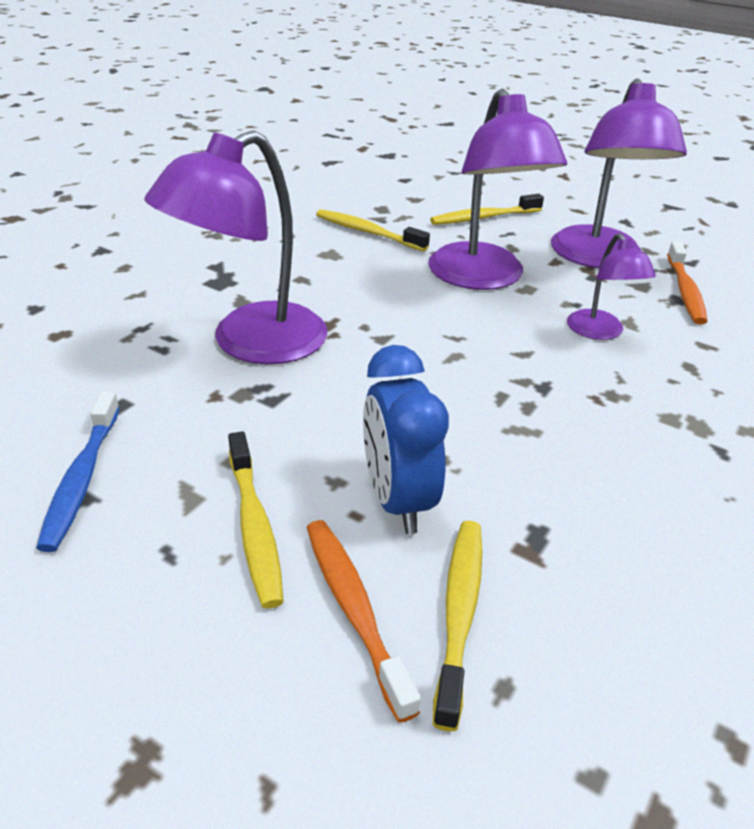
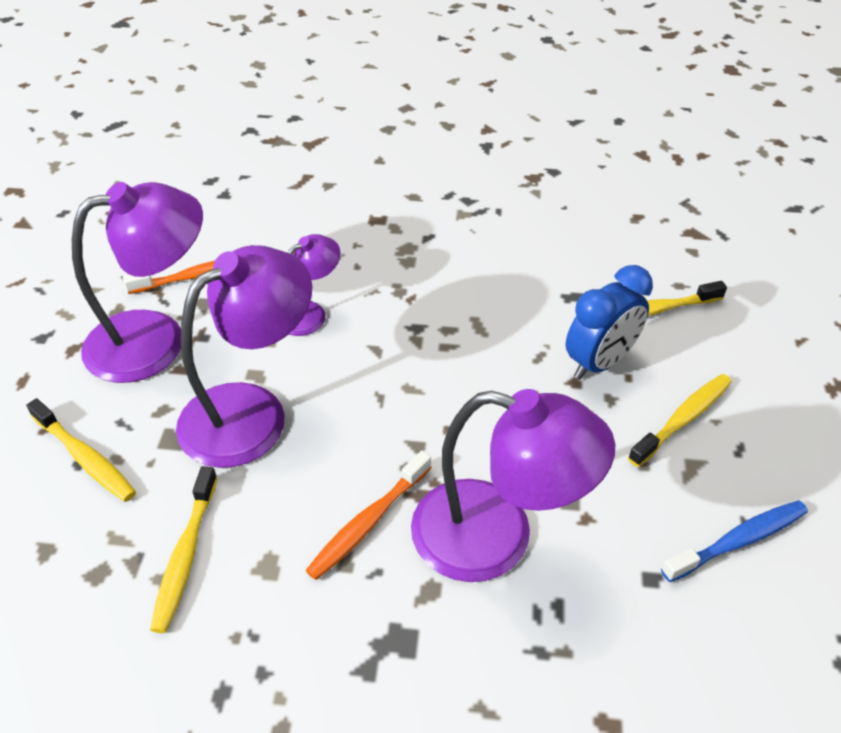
camera: 115 degrees left, 10 degrees up
orange toothbrush [307,520,421,723] -> orange toothbrush moved to [305,451,432,580]

